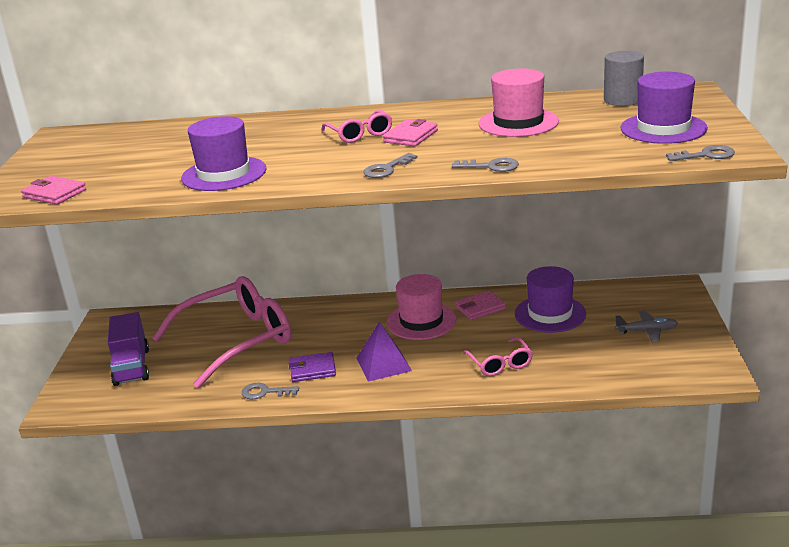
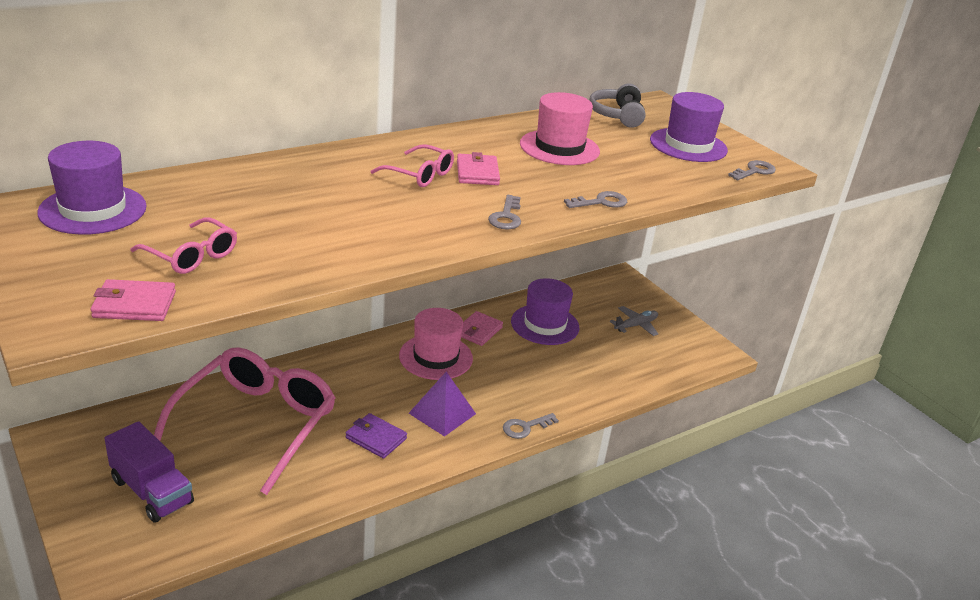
camera: 40 degrees left, 5 degrees up
purple hat [181,116,267,191] -> purple hat moved to [37,141,147,235]
grey key [242,383,299,399] -> grey key moved to [503,413,559,439]
purple wallet [288,352,336,382] -> purple wallet turned 75 degrees clockwise [345,413,407,459]
pink glasses [463,337,533,376] -> pink glasses moved to [130,217,237,274]
grey cylinder [604,51,644,106] -> grey headphones [589,84,646,128]

